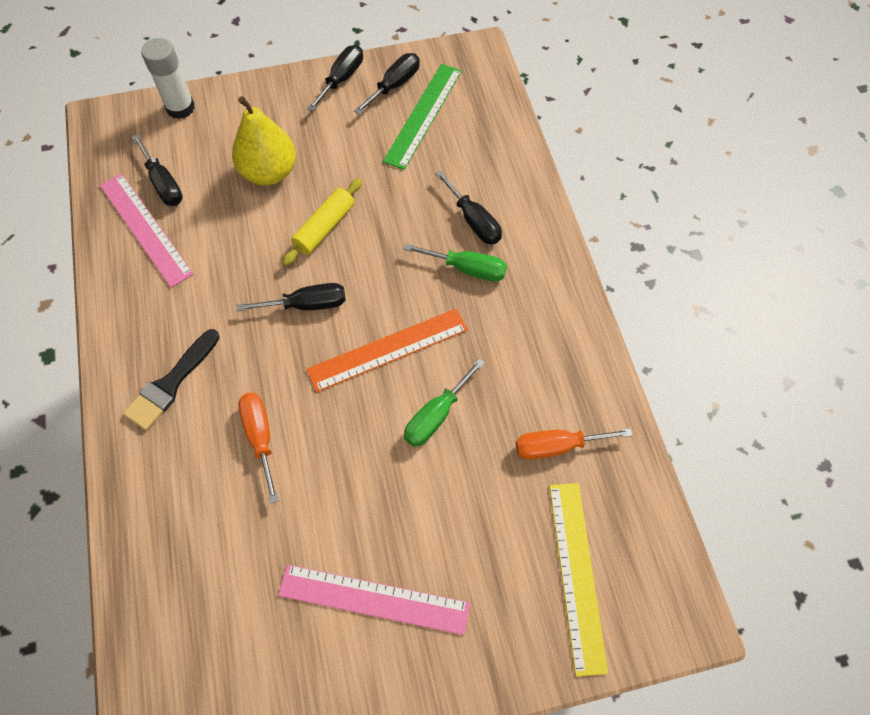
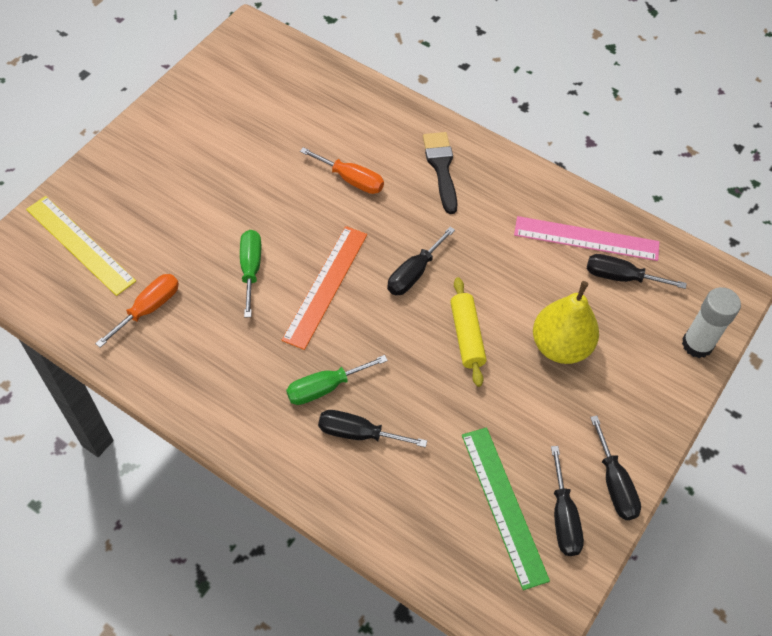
camera: 135 degrees right, 5 degrees down
pink ruler [278,564,470,635] -> none

